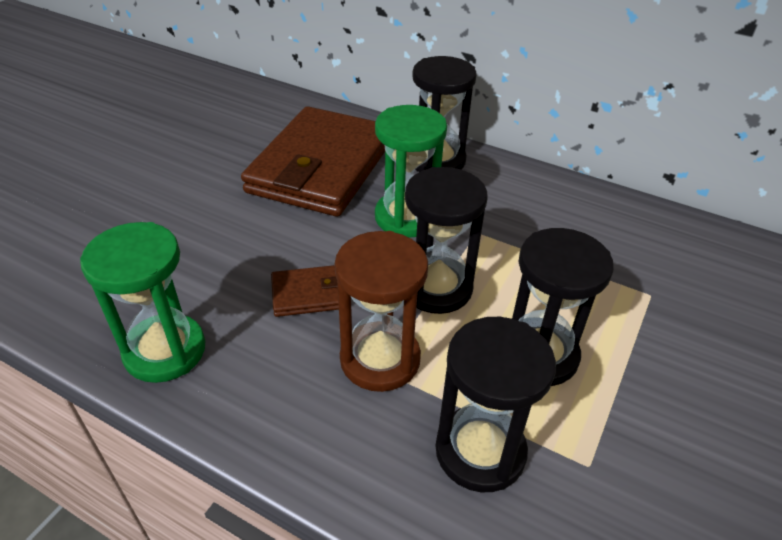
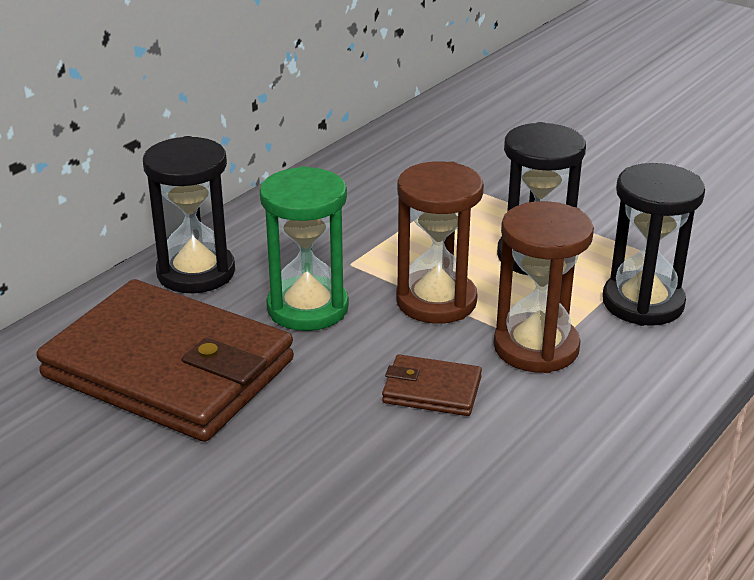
camera: 80 degrees left, 10 degrees down
green hourglass [80,222,205,383] -> none
brown wallet [271,265,339,317] -> brown wallet turned 75 degrees counterclockwise [382,354,482,416]
black hourglass [405,167,488,314] -> brown hourglass [396,161,484,324]

